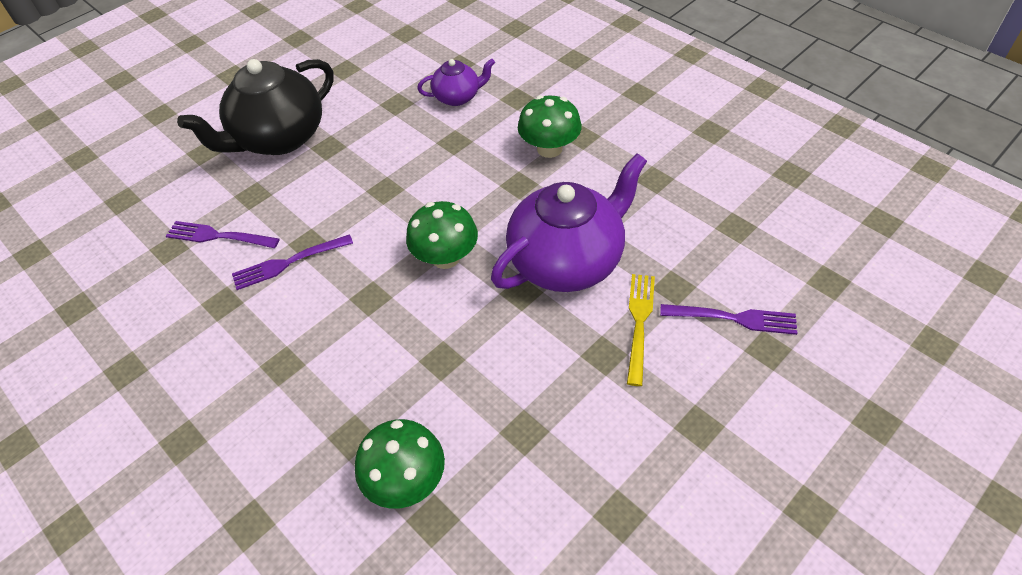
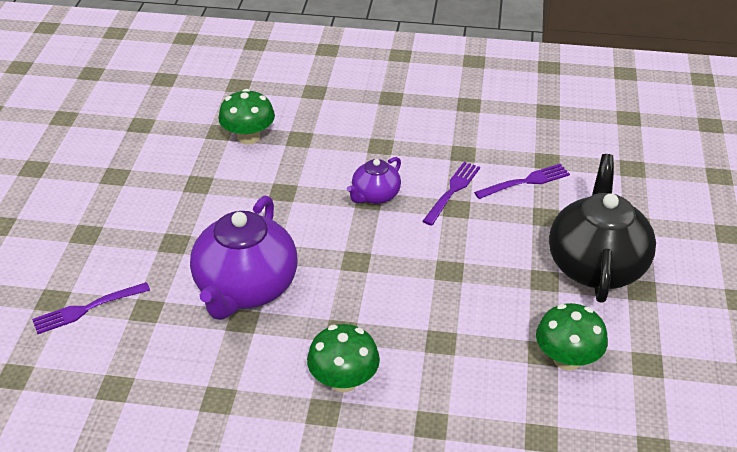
camera: 140 degrees right, 10 degrees down
green mushroom [406,201,478,269] -> green mushroom moved to [536,303,608,370]
purple teapot [417,59,495,106] -> purple teapot moved to [347,157,401,204]
yellow fork [627,274,655,386] -> none

